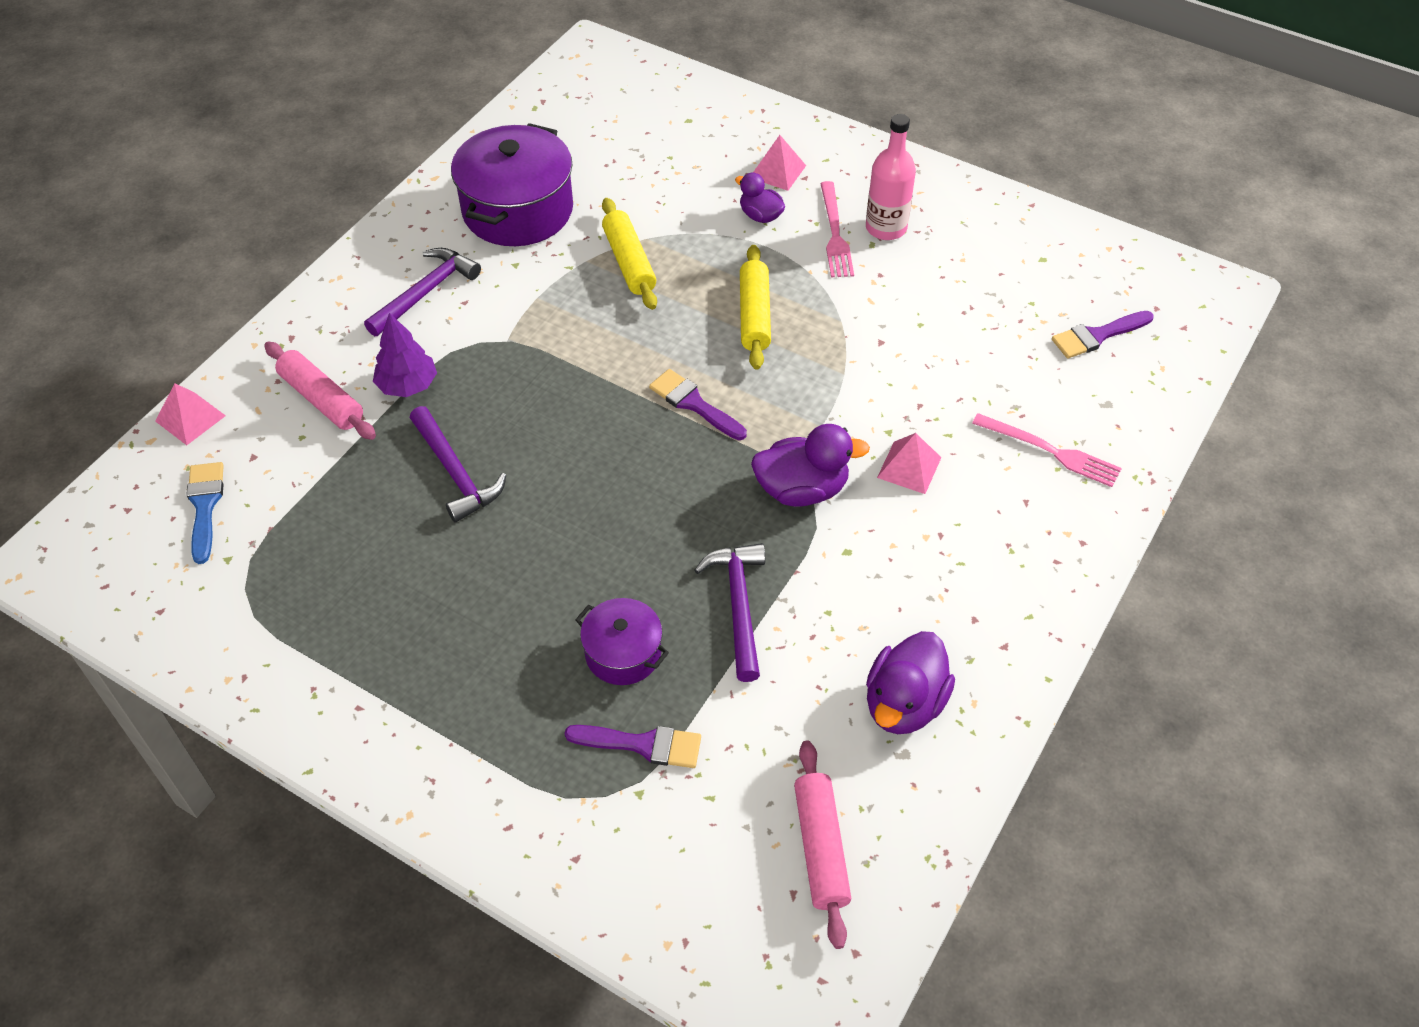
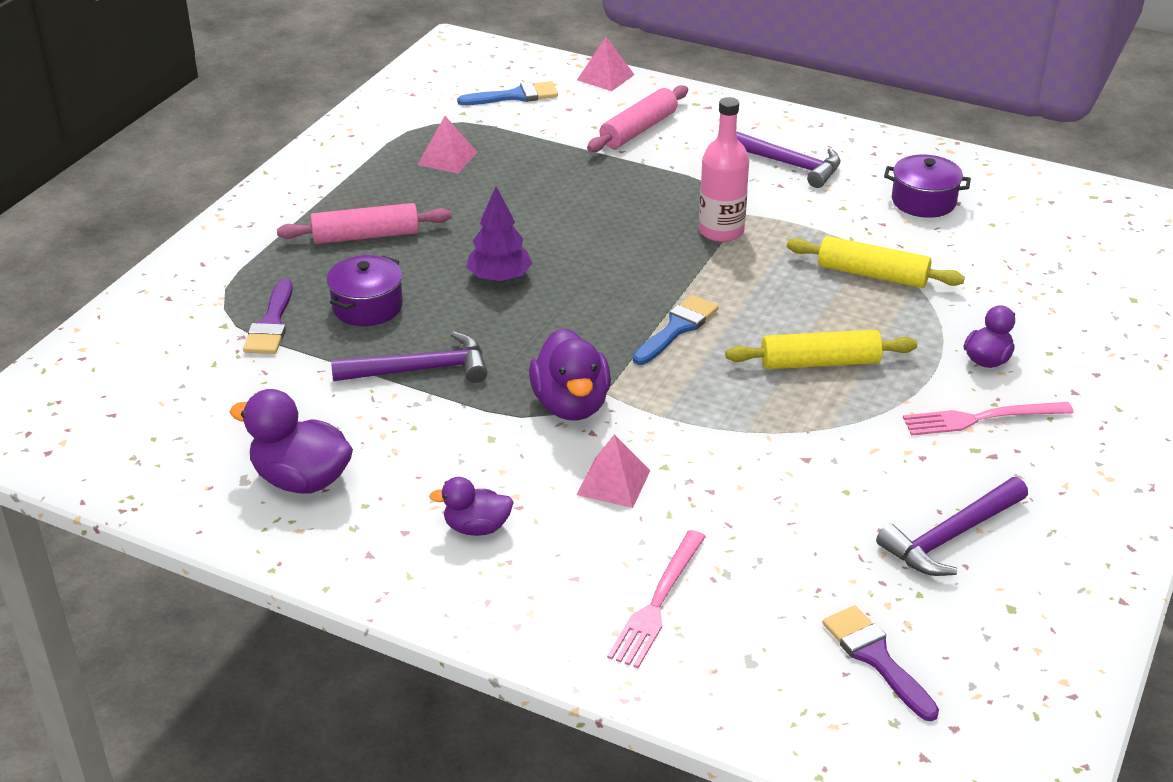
camera: 85 degrees right, 15 degrees down
purple tree [373,313,437,397] -> purple tree moved to [466,187,532,283]
purple hammer [410,406,506,522] -> purple hammer moved to [876,477,1028,576]
purple pot [451,123,573,246] -> purple pot [884,155,971,218], size x0.54
yellow rolling pin [602,198,657,310] -> yellow rolling pin turned 45 degrees clockwise [787,236,965,288]
purple brush [649,369,747,440] -> blue brush [633,295,718,365]
pink pyramid [753,135,806,191] -> pink pyramid moved to [417,116,477,174]
pink rolling pin [794,741,852,949] -> pink rolling pin moved to [277,203,451,244]
pink bottle [866,114,916,240] -> pink bottle moved to [699,97,749,242]
none -> purple duck [429,477,514,536]

